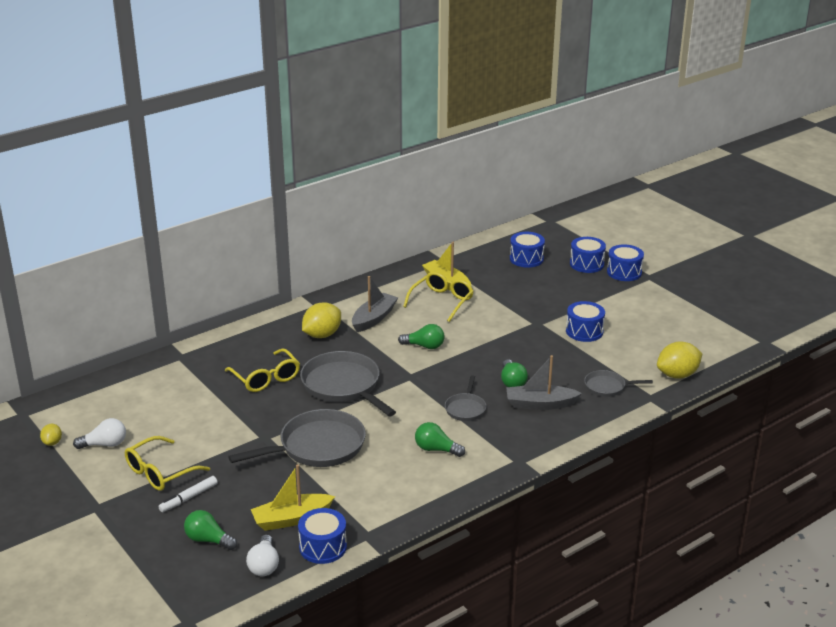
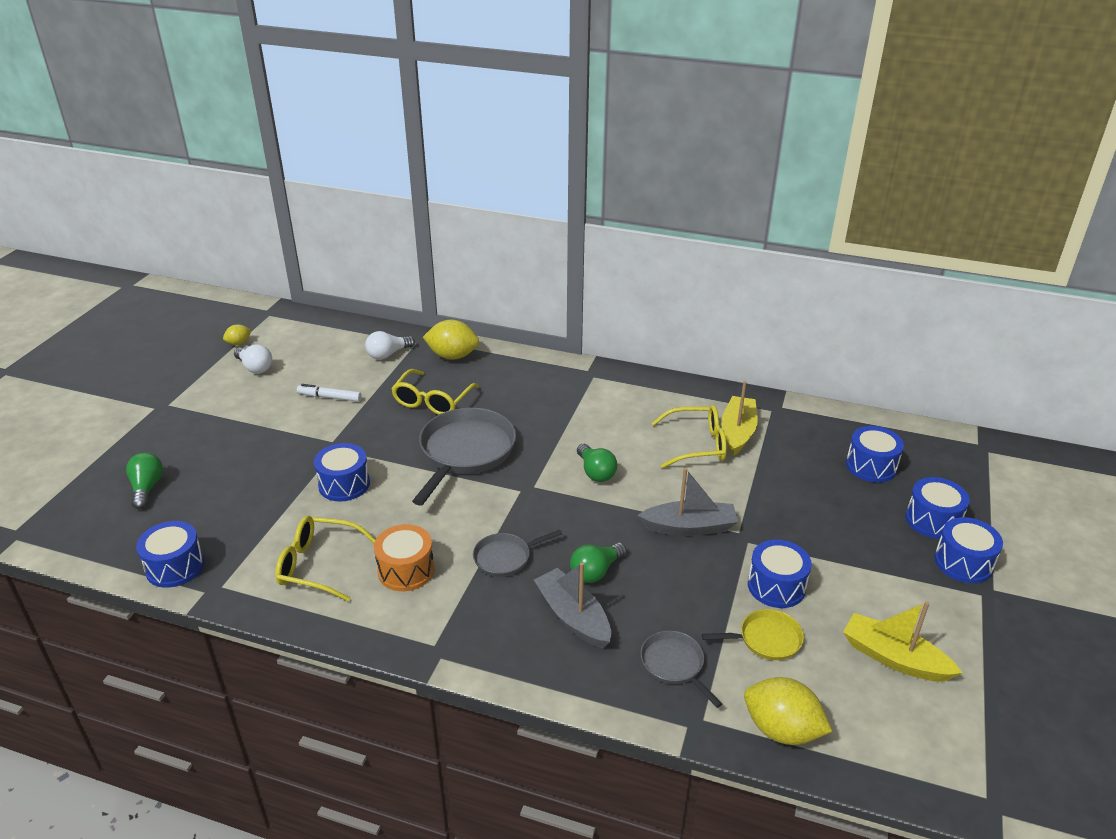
camera: 55 degrees right, 5 degrees up
yellow glasses [125,436,210,491] -> yellow glasses moved to [275,516,376,601]
white marker [158,476,218,512] -> white marker moved to [297,384,362,402]
grey pan [228,409,366,467] -> blue drum [314,443,370,502]
white light bulb [246,534,279,576] -> white light bulb moved to [365,331,415,360]
yellow boat [251,464,335,531] -> yellow boat moved to [843,601,962,682]
yellow lemon [302,302,341,338] -> yellow lemon moved to [423,320,479,360]
grey boat [352,276,398,332] -> grey boat moved to [637,468,738,536]
green light bulb [415,422,465,457] -> orange drum [374,524,435,591]
none -> yellow pan [702,609,804,660]

